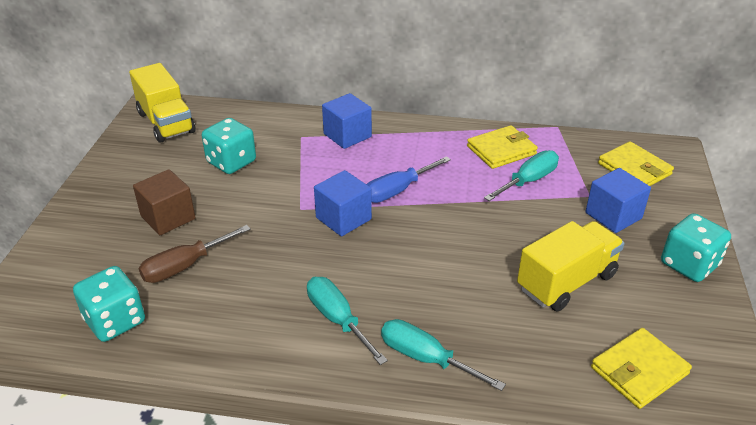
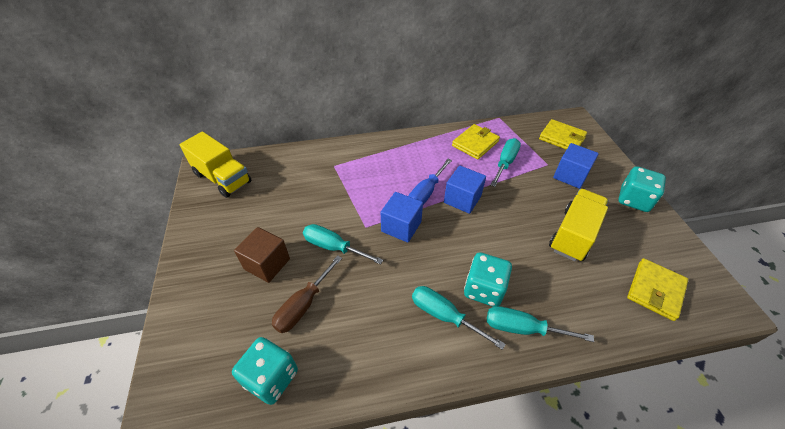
camera: 20 degrees left, 10 degrees up
turquoise dice [202,118,256,174] -> turquoise dice moved to [464,252,512,307]
blue cube [322,93,372,149] -> blue cube moved to [444,166,486,214]
none -> turquoise screwdriver [303,224,383,265]

